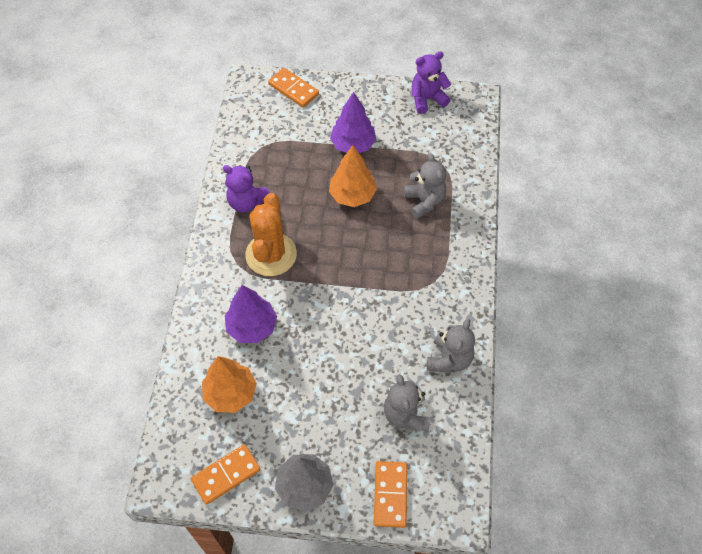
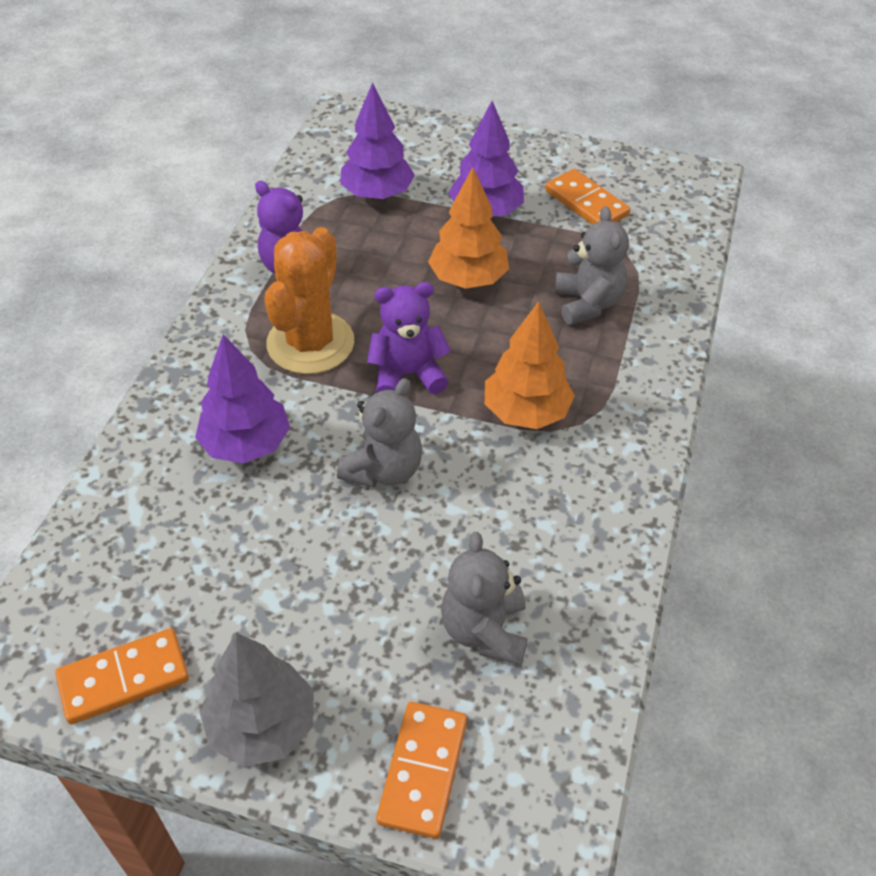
camera: 10 degrees right, 10 degrees down
orange tree [202,356,257,413] -> orange tree moved to [485,301,575,429]
orange domino [268,68,319,108] -> orange domino moved to [545,169,630,224]
purple teddy bear [411,51,451,114] -> purple teddy bear moved to [367,282,451,394]
grey teddy bear [427,319,475,373] -> grey teddy bear moved to [337,378,423,488]
none -> purple tree [340,82,415,200]

